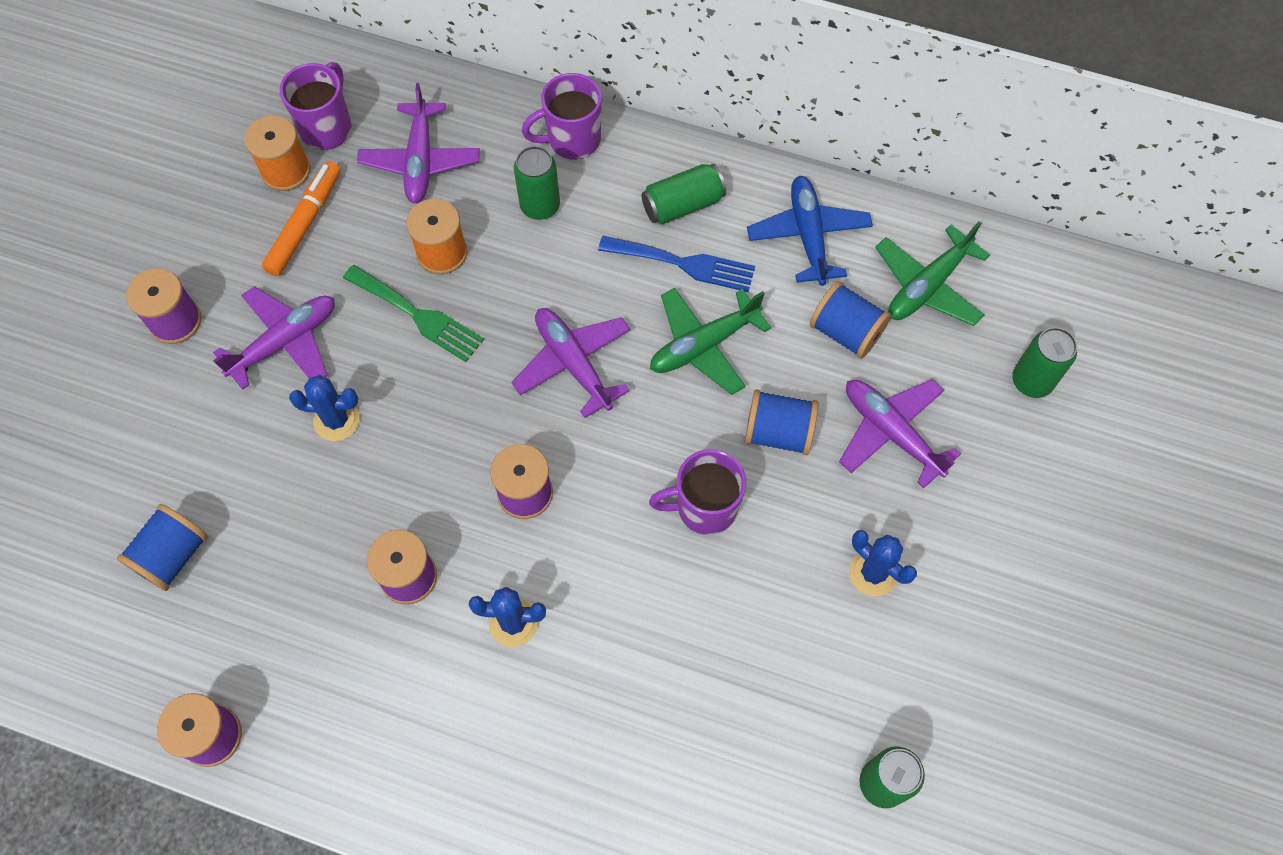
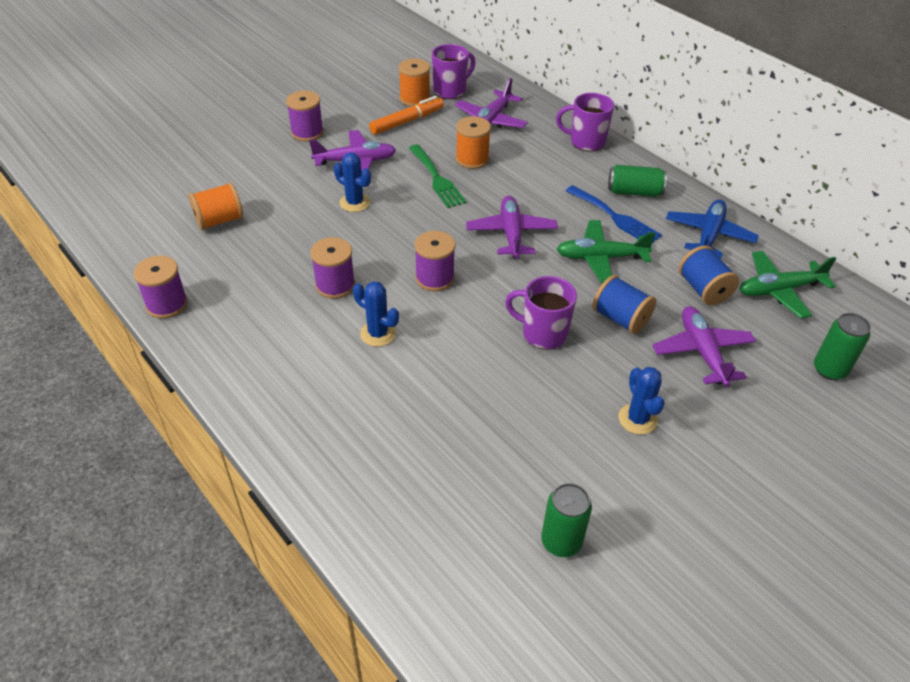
camera: 30 degrees right, 20 degrees down
blue spool [117,504,208,591] -> orange spool [189,182,244,230]
green can [514,146,560,220] -> none

